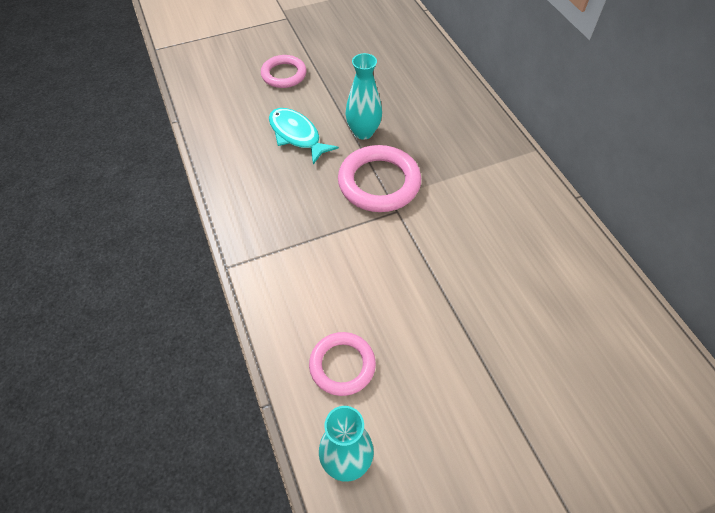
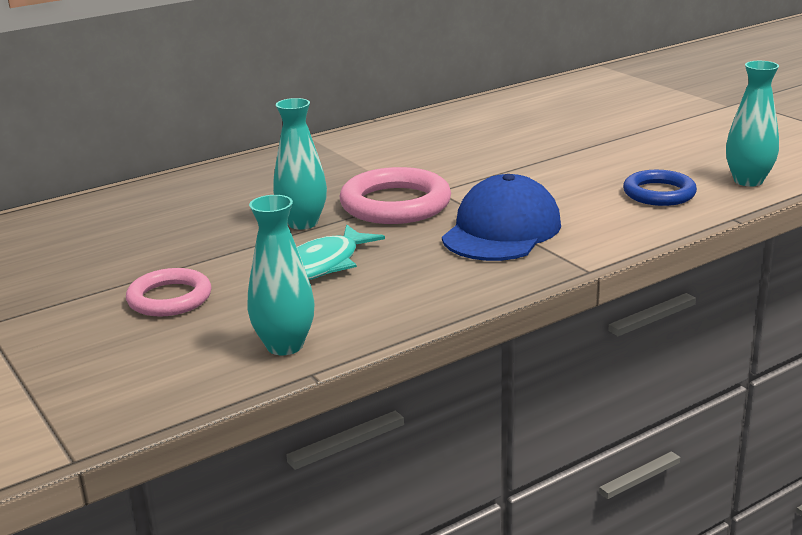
camera: 100 degrees left, 30 degrees down
pink ring [309,332,376,396] -> blue ring [623,170,697,206]
none -> turquoise vase [247,195,314,355]
none -> blue cap [442,174,561,261]

